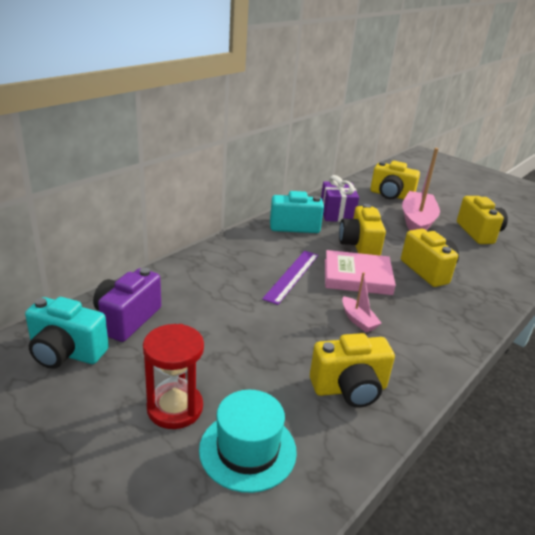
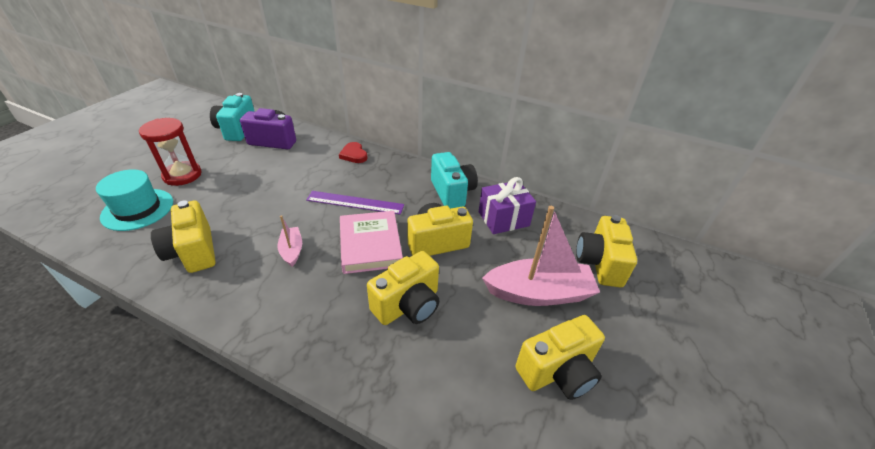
camera: 75 degrees right, 10 degrees up
pink boat [342,272,382,332] -> pink boat turned 120 degrees clockwise [277,215,302,267]
none -> red heart [339,142,368,163]

